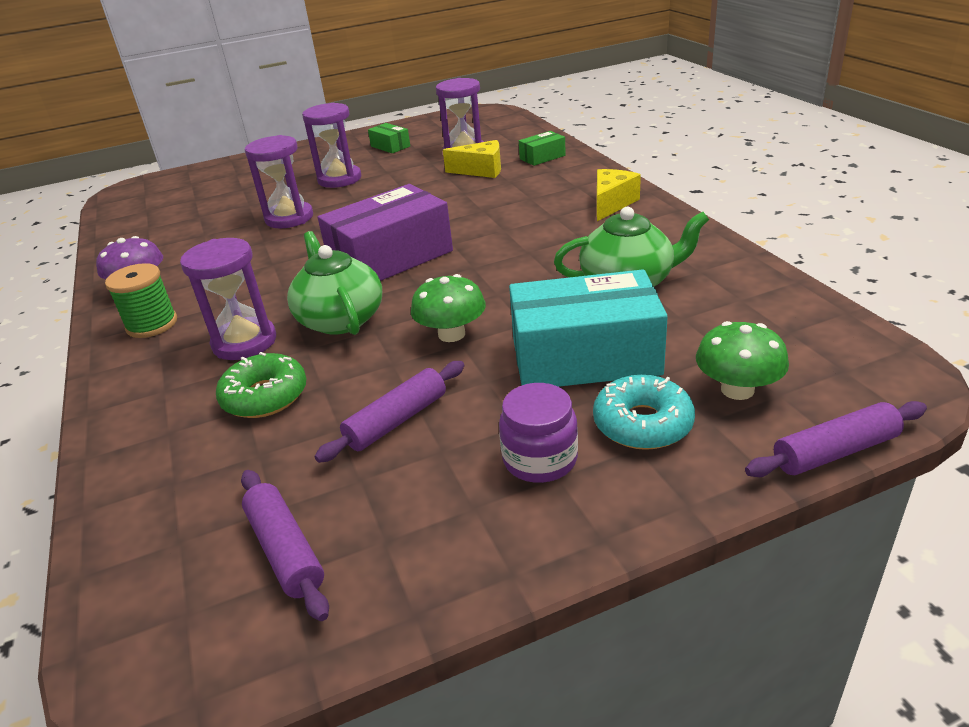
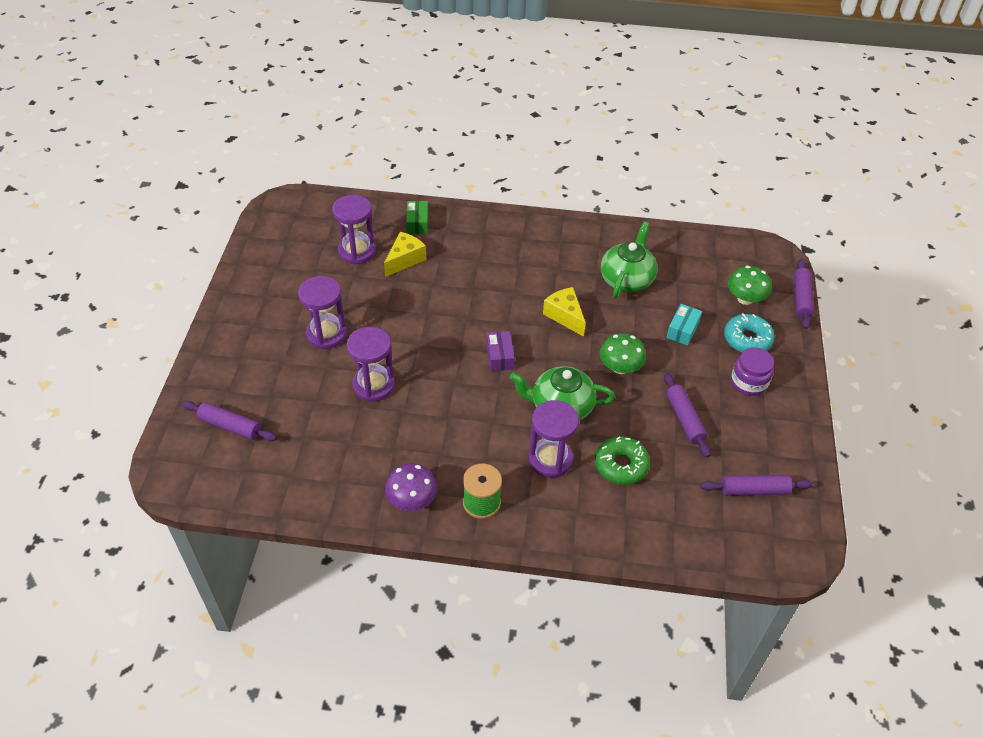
camera: 65 degrees left, 15 degrees up
purple box [318,184,453,281] -> purple box [487,331,515,371], size x0.46
green box [368,123,410,153] -> none
turquoise box [509,269,668,387] -> turquoise box [666,304,702,346], size x0.46
yellow cheese [597,169,641,221] -> yellow cheese moved to [543,287,586,337]
none -> purple rolling pin [182,401,277,441]

